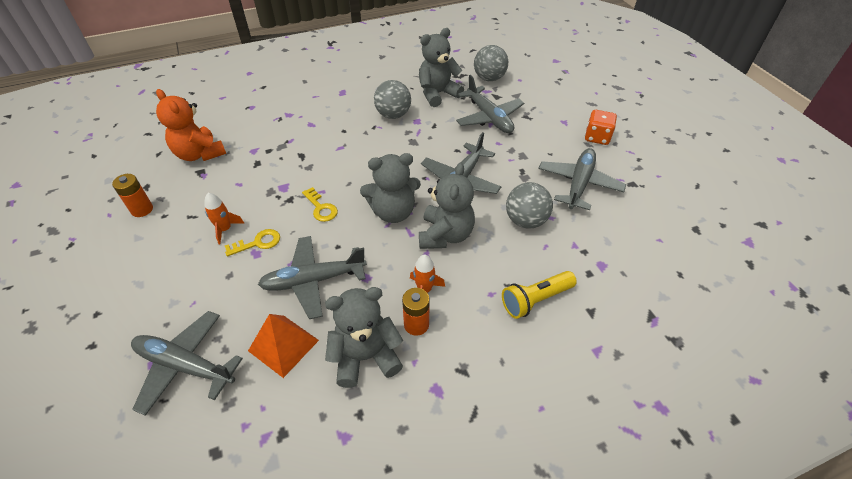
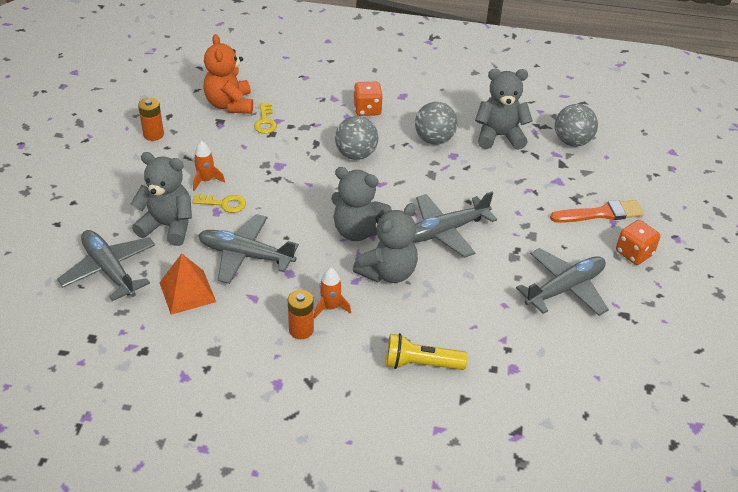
camera: 30 degrees right, 5 degrees down
yellow key [302,187,338,222] -> yellow key moved to [254,103,277,134]
grey teddy bear [325,287,403,388] -> grey teddy bear moved to [131,152,192,246]
grey plane [456,75,524,133] -> none
grey ball [506,182,553,228] -> grey ball moved to [335,116,379,160]
none -> orange dice [354,81,383,116]
none -> orange brush [550,200,644,223]

